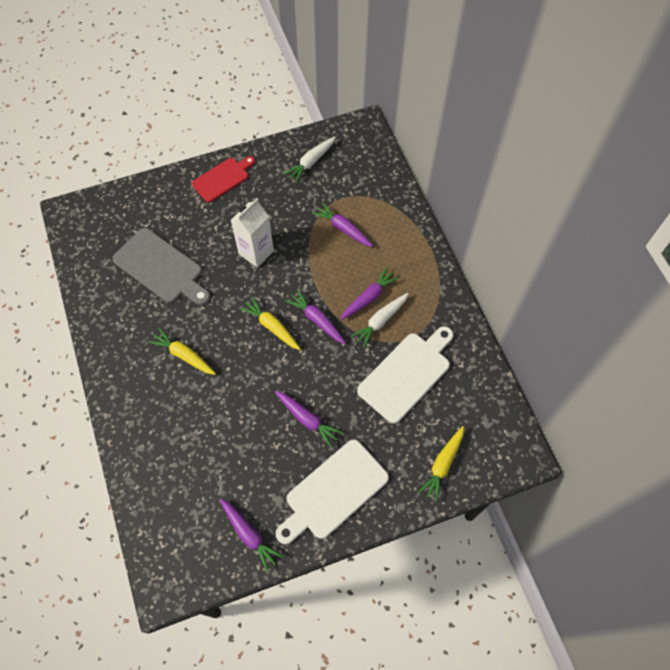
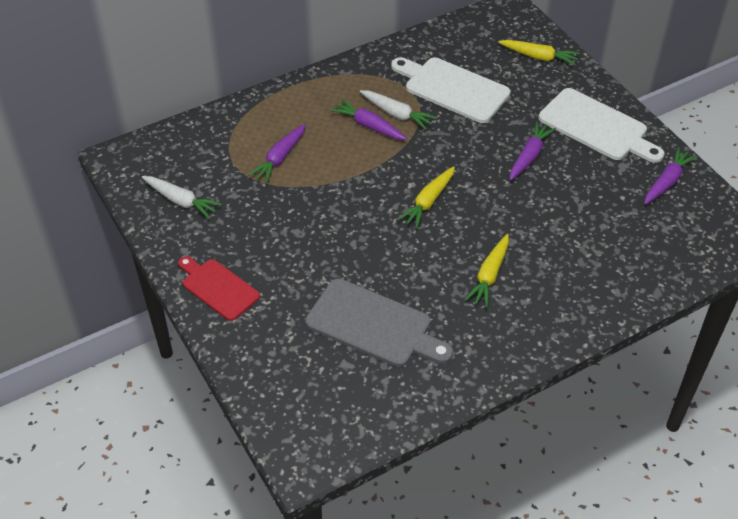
camera: 100 degrees left, 15 degrees down
grey cutting board [112,228,210,305] -> grey cutting board turned 90 degrees clockwise [305,278,453,367]
white carton [231,198,274,268] -> none
purple carrot [285,289,346,344] -> none

